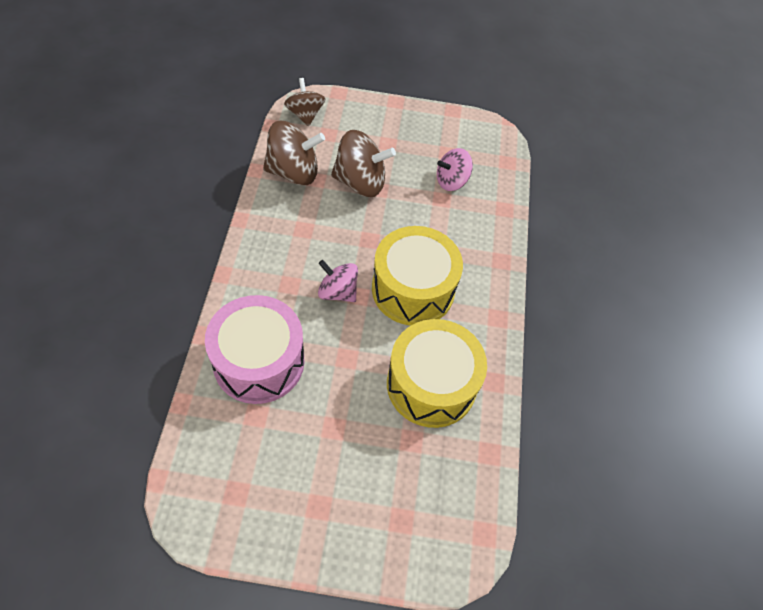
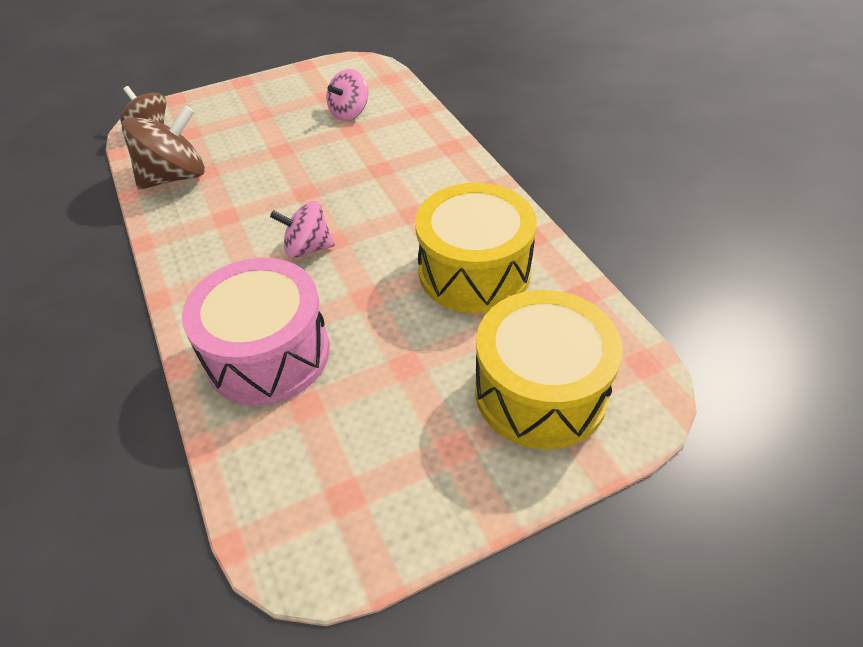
camera: 25 degrees left, 10 degrees down
brown spinning top [331,130,396,197] -> none
yellow drum [372,226,463,326] -> yellow drum moved to [475,290,623,450]

